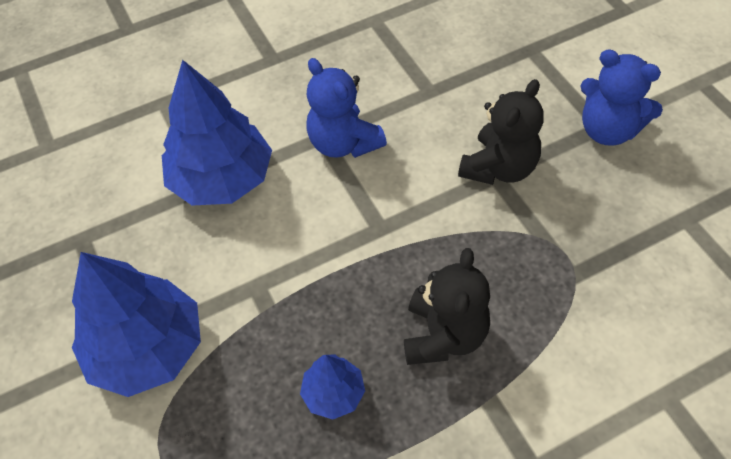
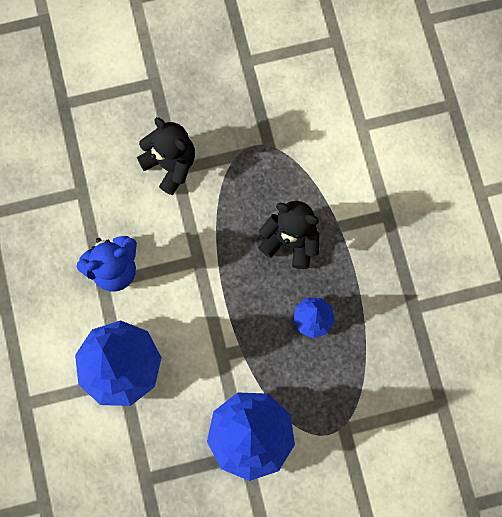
camera: 80 degrees left, 20 degrees up
blue teddy bear [580,49,663,145] -> none

